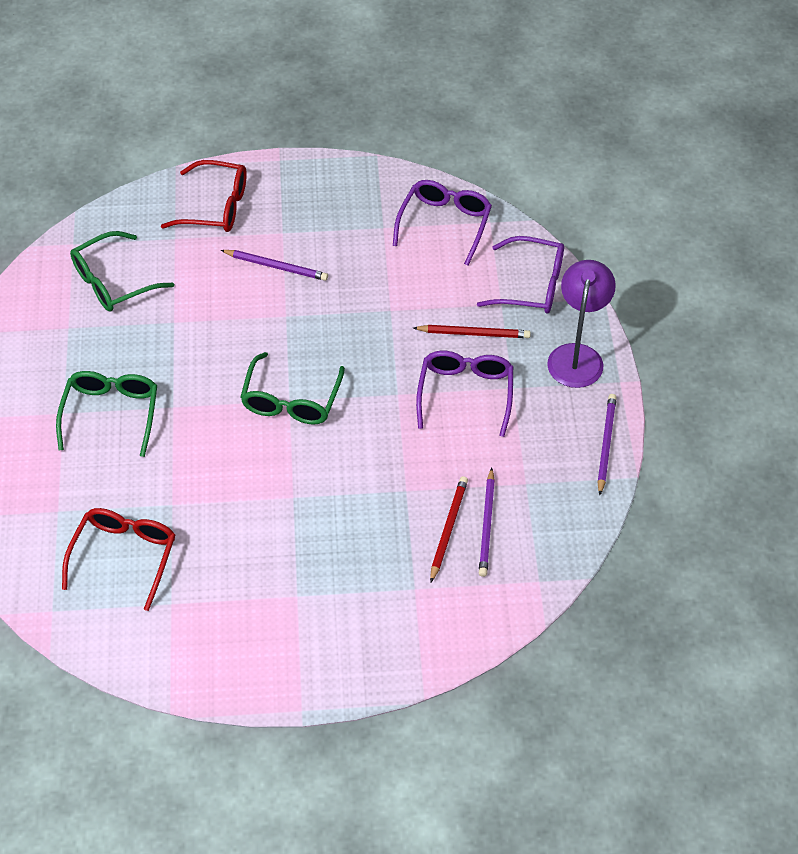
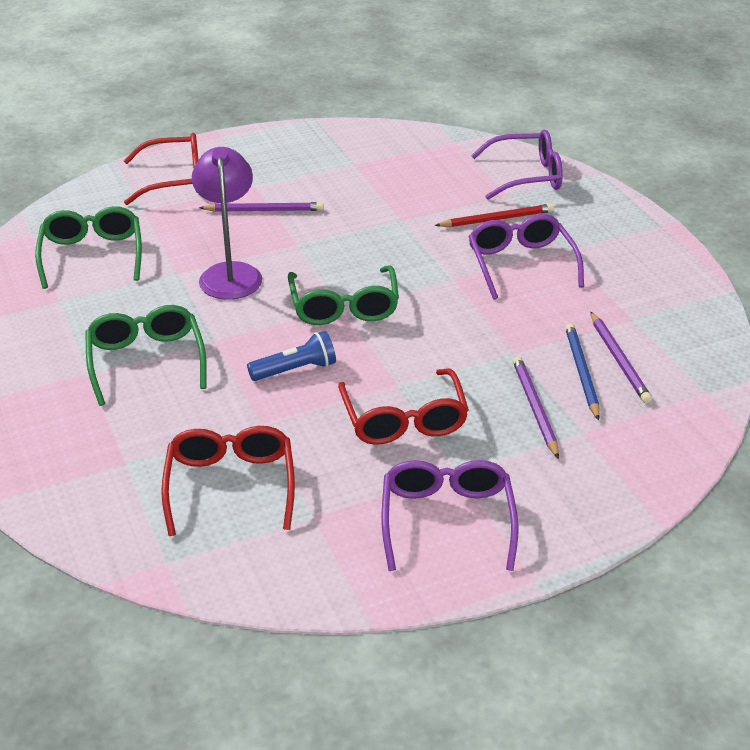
camera: 20 degrees left, 15 degrees down
green glasses [70,231,174,312] -> green glasses turned 135 degrees clockwise [35,206,142,289]
purple glasses [393,180,492,265] -> purple glasses moved to [382,460,519,571]
red pencil [430,476,468,582] -> blue pencil [565,323,600,421]
purple lamp [547,260,616,388] -> purple lamp moved to [192,147,262,300]
purple pencil [597,394,617,495] -> purple pencil moved to [513,356,559,459]
none -> blue flashlight [247,331,336,381]
none -> red glasses [338,368,469,445]

